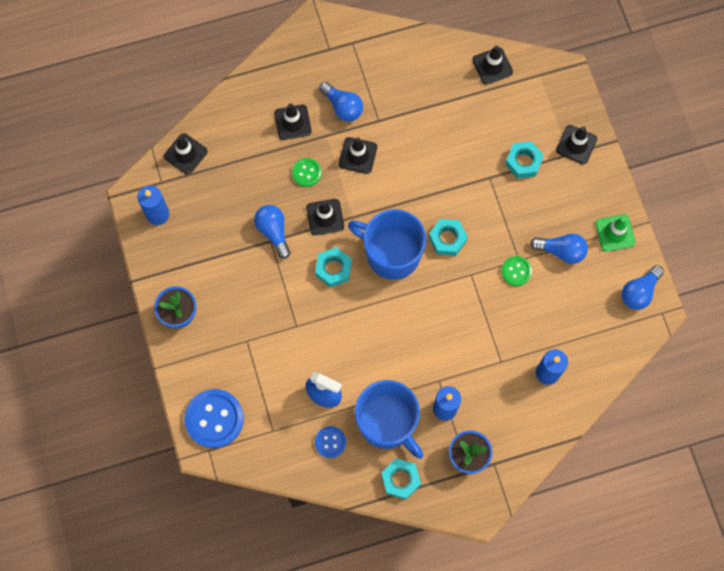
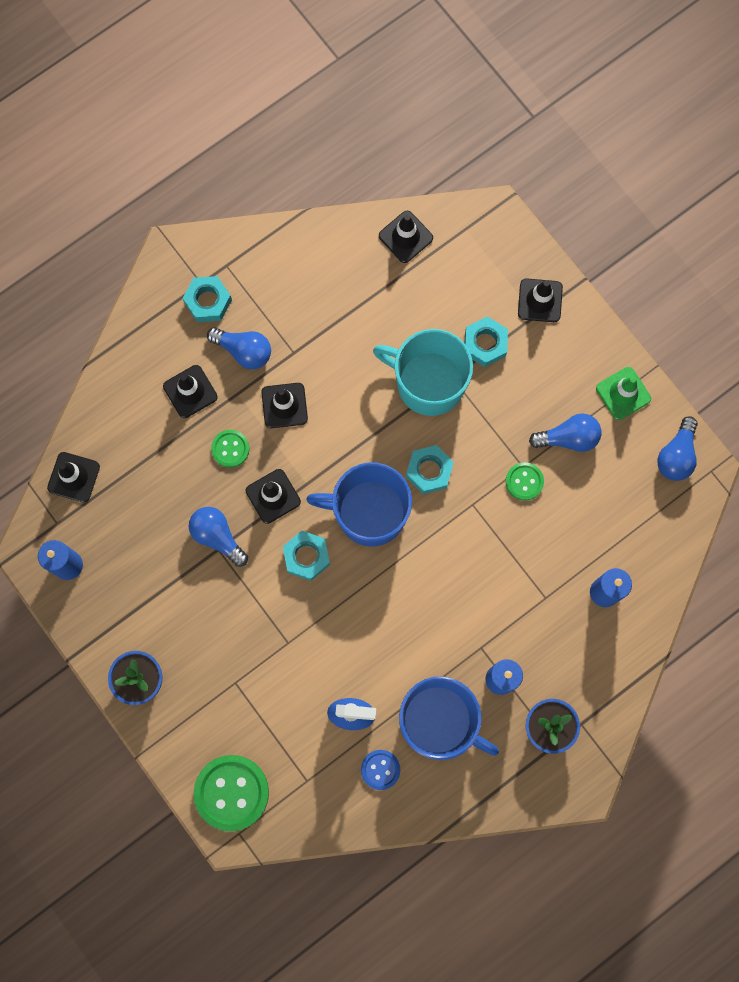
camera: 20 degrees left, 5 degrees up
blue button [184,389,244,448] -> green button [193,755,269,832]
turquoise nut [381,458,421,500] -> turquoise nut moved to [183,276,232,322]
none -> turquoise mug [373,329,473,416]

